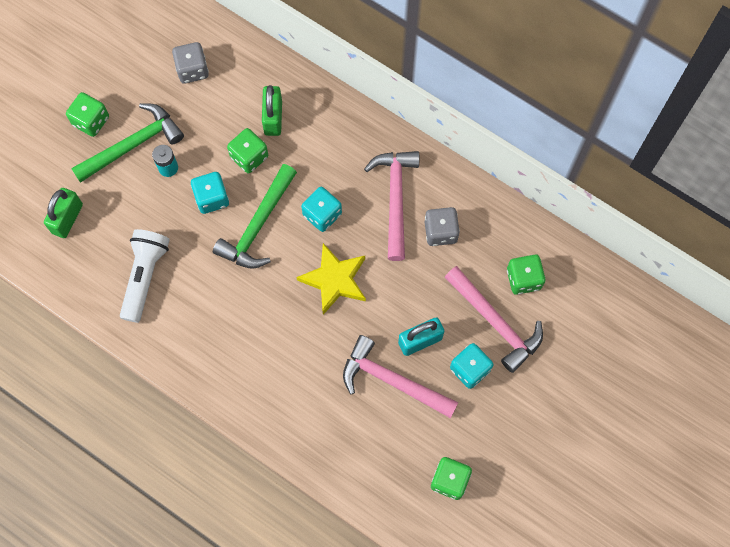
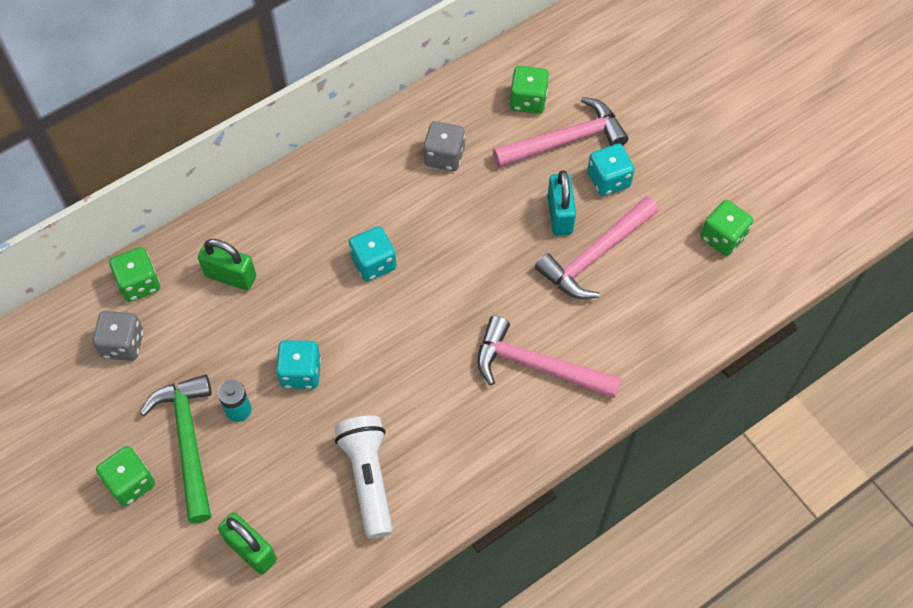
camera: 70 degrees left, 10 degrees down
white flashlight [120,229,170,323] -> white flashlight turned 45 degrees clockwise [335,415,393,539]
green hammer [213,164,297,269] -> none
green dice [227,128,268,173] -> green dice moved to [109,247,160,302]
yellow star [297,243,366,315] -> none
pink hammer [364,151,419,261] -> pink hammer moved to [477,316,621,398]

